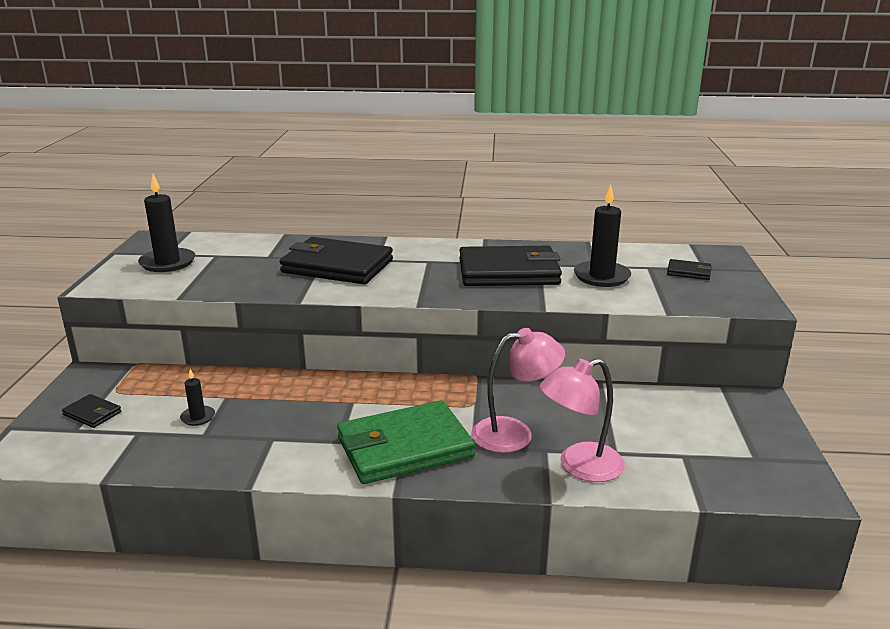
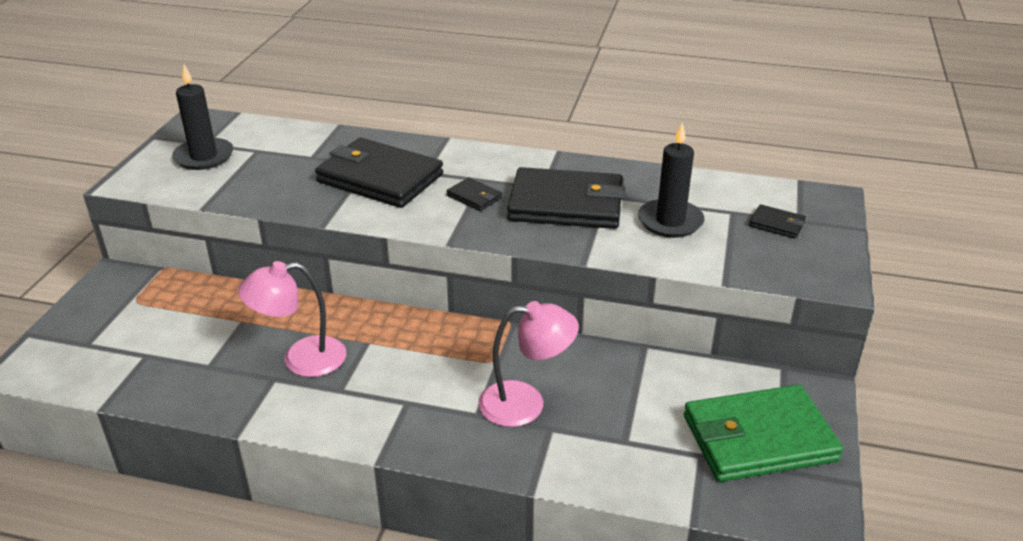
camera: 10 degrees right, 10 degrees up
black wallet [62,394,122,428] -> black wallet moved to [447,178,502,211]
black candle [180,369,215,426] -> none
green wallet [337,400,475,484] -> green wallet moved to [684,385,843,482]
pink lamp [540,358,625,482] -> pink lamp moved to [238,261,346,377]

